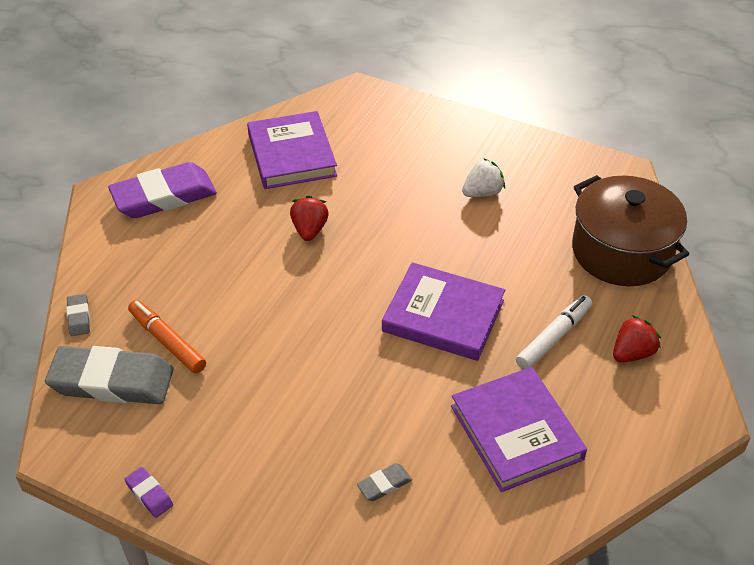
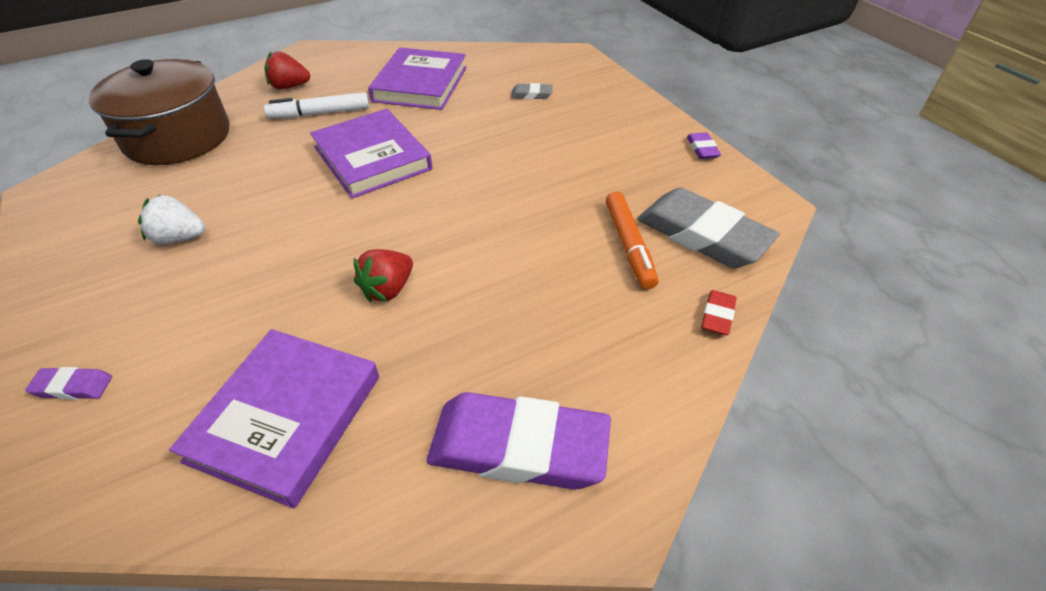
camera: 145 degrees left, 0 degrees up
grey eraser [66,294,90,336] -> red eraser [701,290,737,335]
none -> purple eraser [25,367,112,400]

